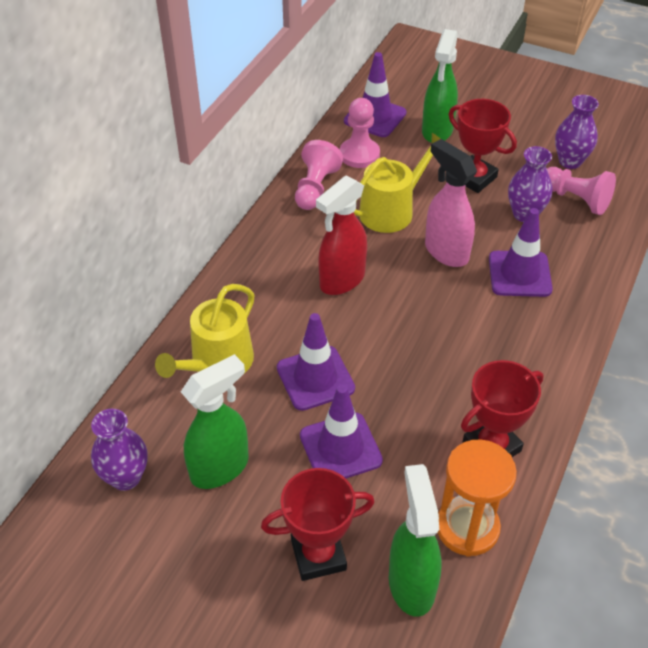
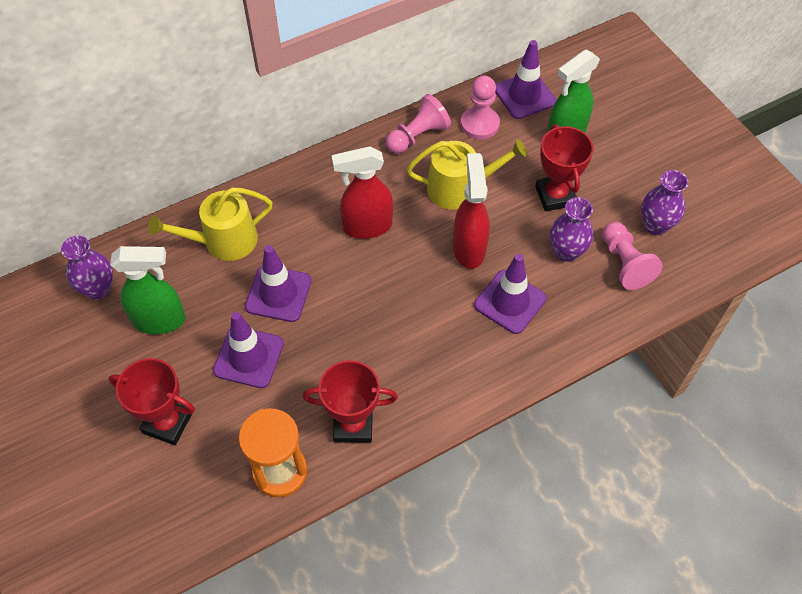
camera: 35 degrees right, 10 degrees up
green spray bottle [389,464,441,617] -> none
pink spray bottle [425,139,477,267] -> red spray bottle [453,153,490,269]

